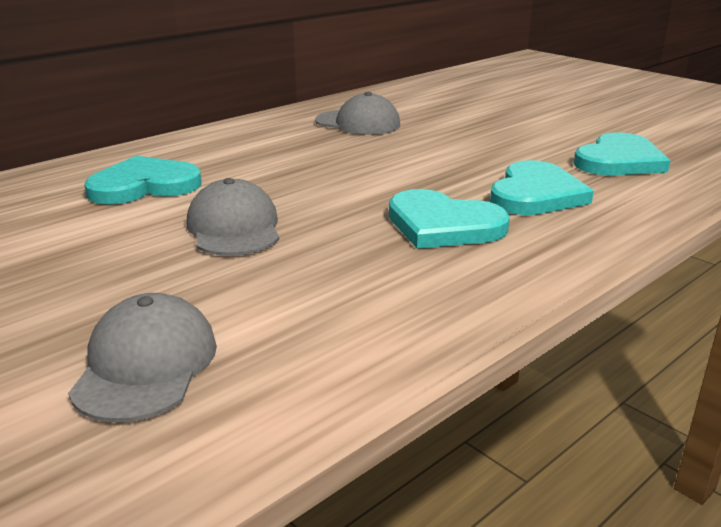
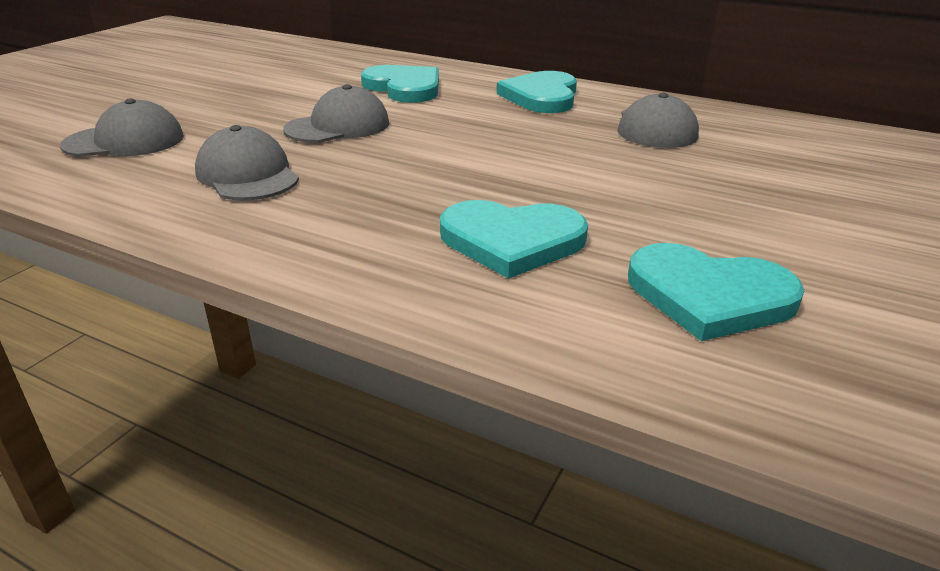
camera: 70 degrees right, 5 degrees up
turquoise heart [389,189,510,249] -> turquoise heart moved to [497,71,577,113]
none -> grey cap [195,125,299,201]

